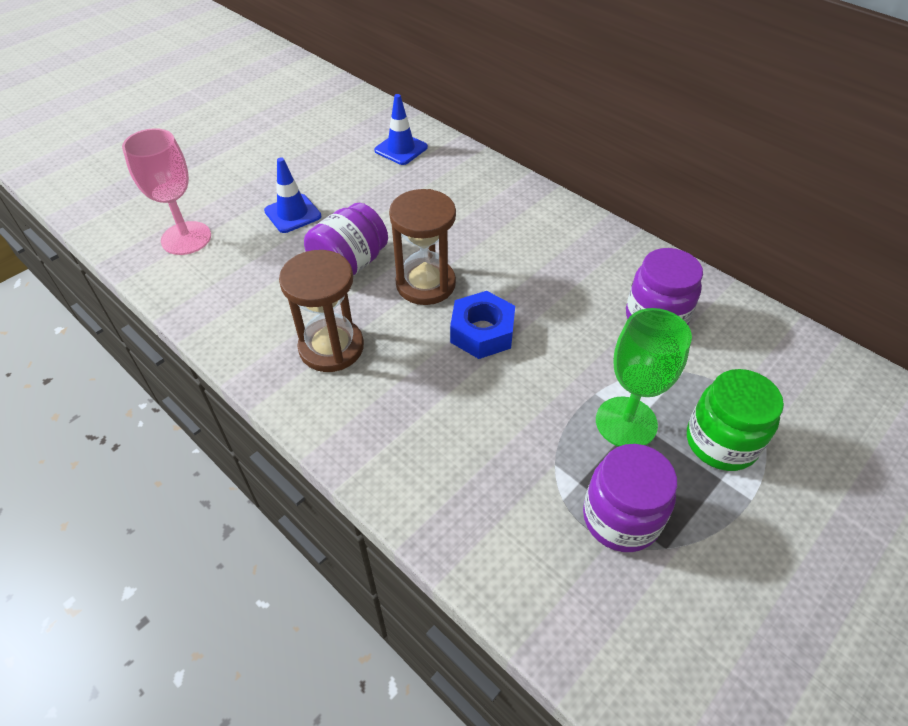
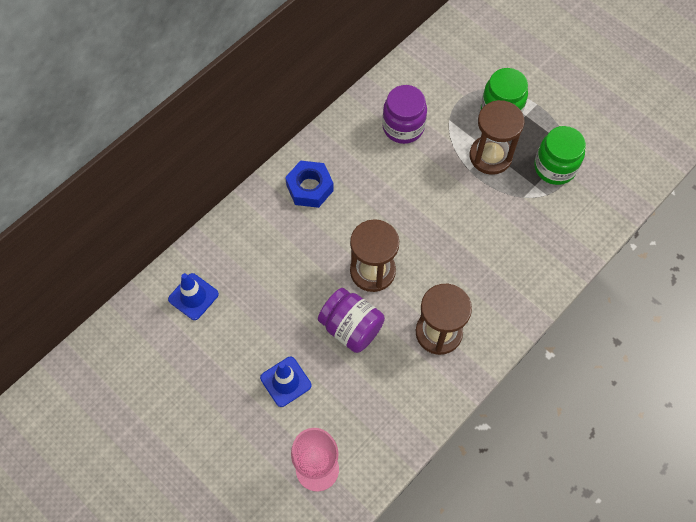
camera: 90 degrees left, 15 degrees up
blue nut [450,291,515,359] -> blue nut moved to [285,161,334,208]
purple jar [583,444,677,552] -> green jar [534,126,586,185]
green goblet [596,308,692,447] -> brown hourglass [470,100,524,175]

